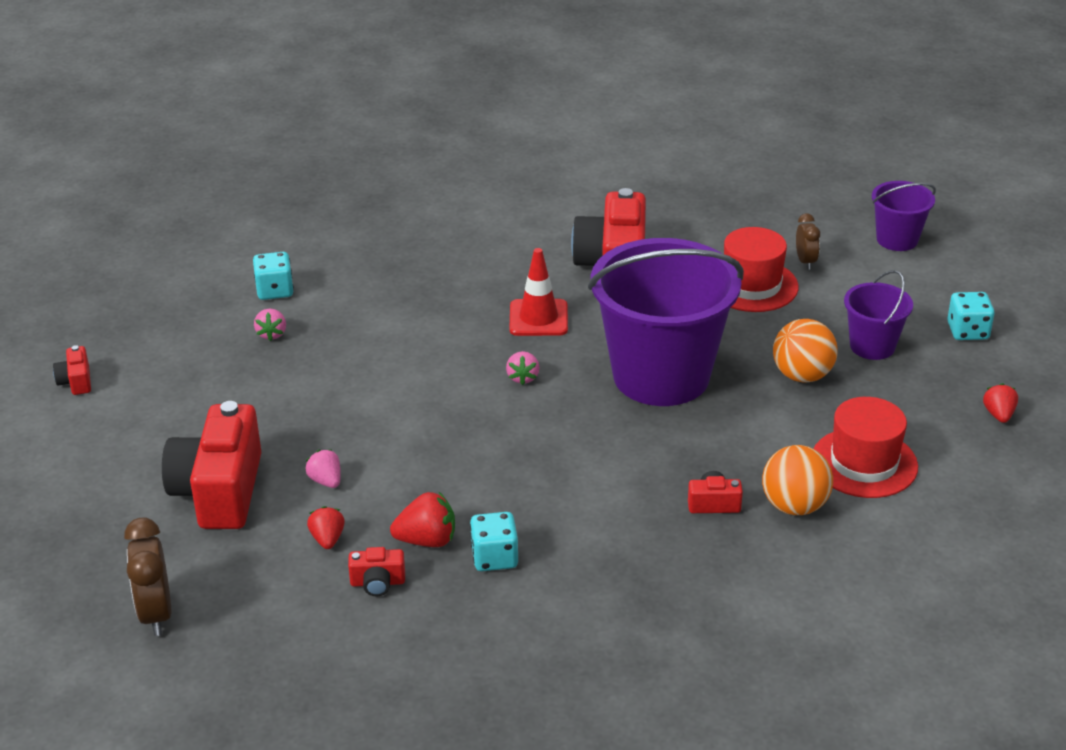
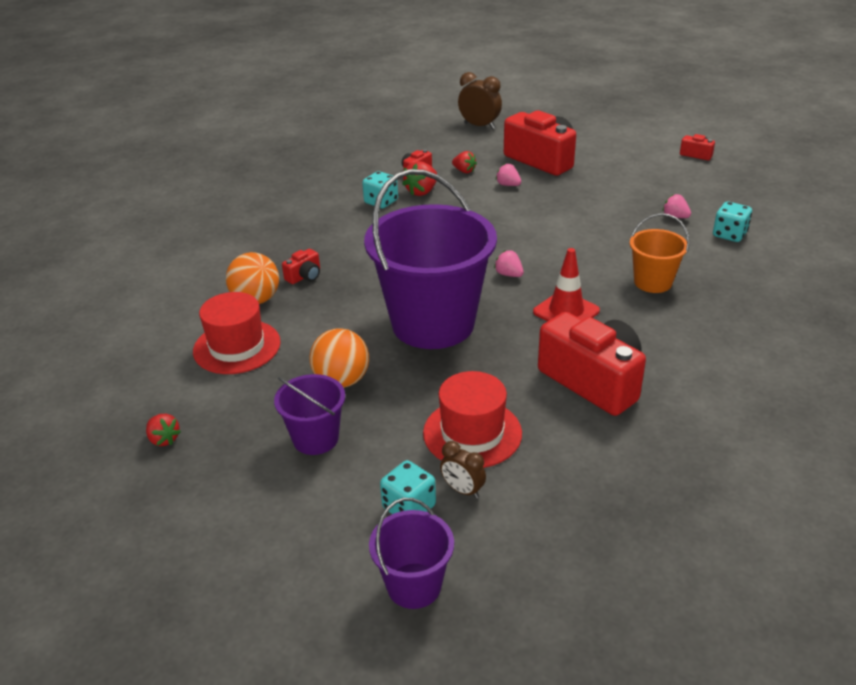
camera: 135 degrees right, 0 degrees up
pink strawberry [305,449,341,488] -> pink strawberry turned 150 degrees counterclockwise [496,164,521,186]
turquoise dice [947,292,995,340] -> turquoise dice moved to [380,460,436,514]
none -> orange bucket [630,213,689,293]

